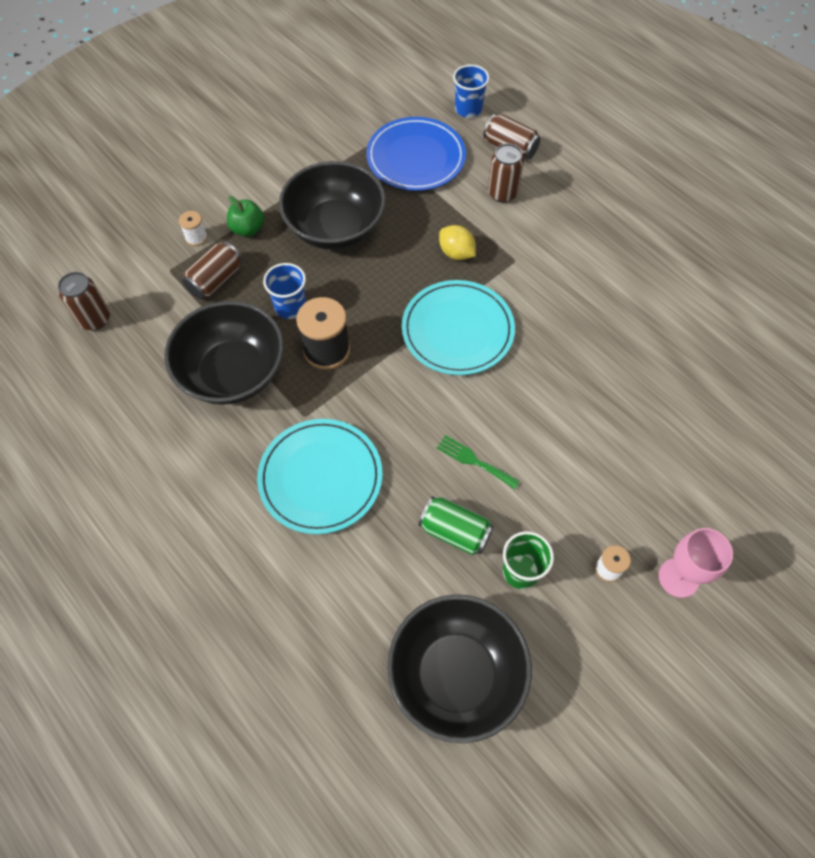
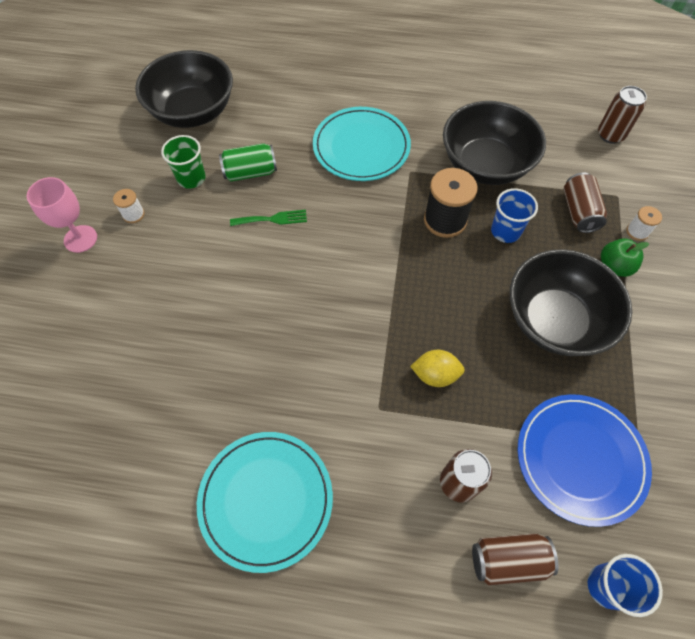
camera: 140 degrees right, 0 degrees up
turquoise plate [402,280,515,375] -> turquoise plate moved to [197,432,333,573]

